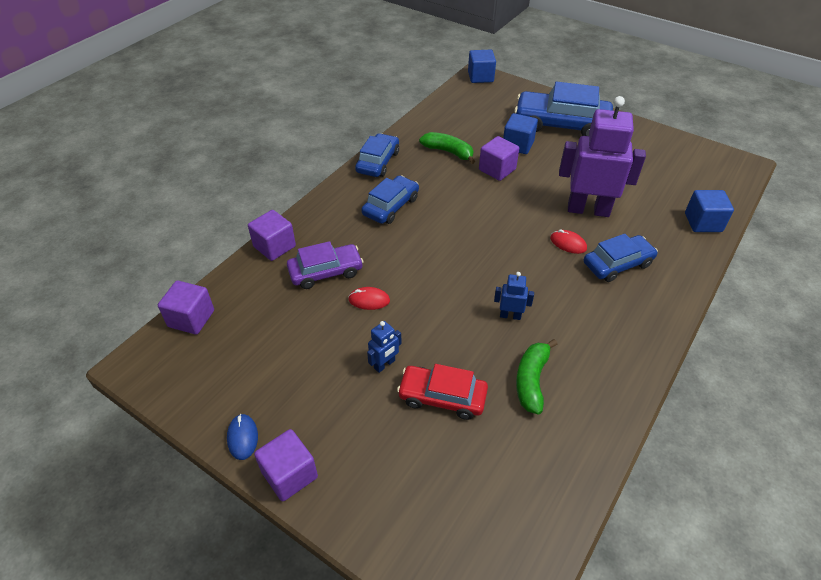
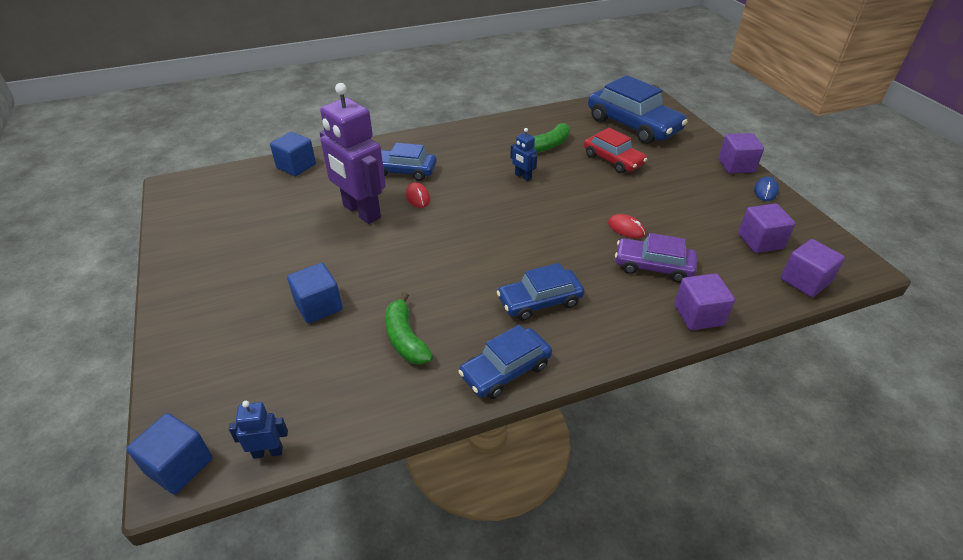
camera: 145 degrees left, 5 degrees down
blue robot [367,321,401,373] -> blue robot moved to [229,401,288,459]
purple cube [479,136,519,181] -> purple cube moved to [738,203,796,253]
blue car [514,81,613,136] -> blue car moved to [588,75,688,144]

